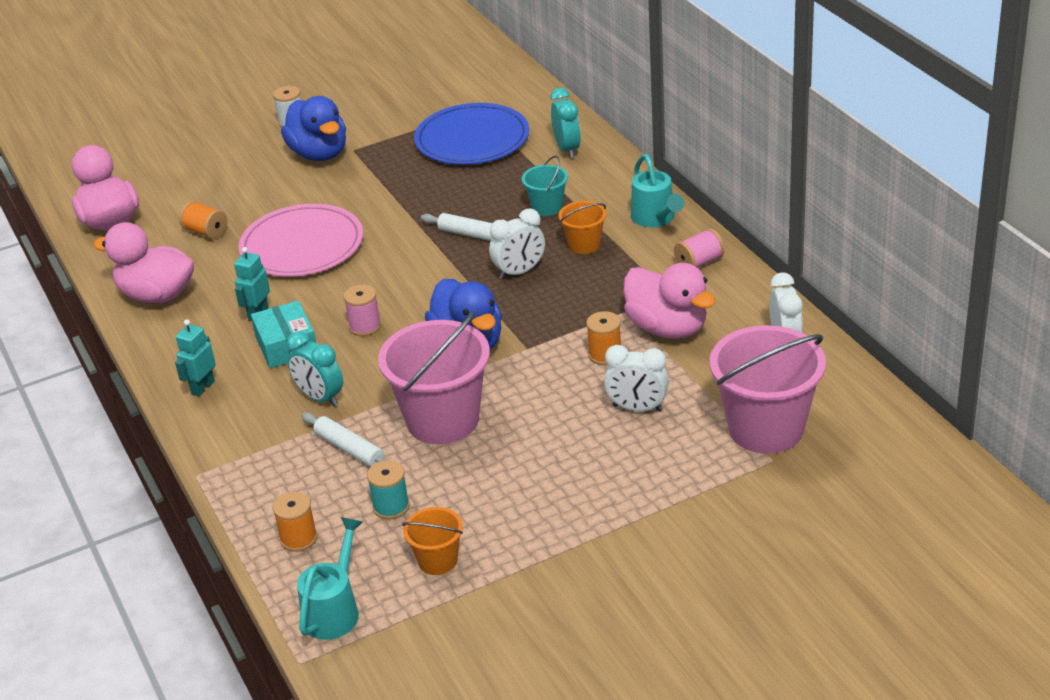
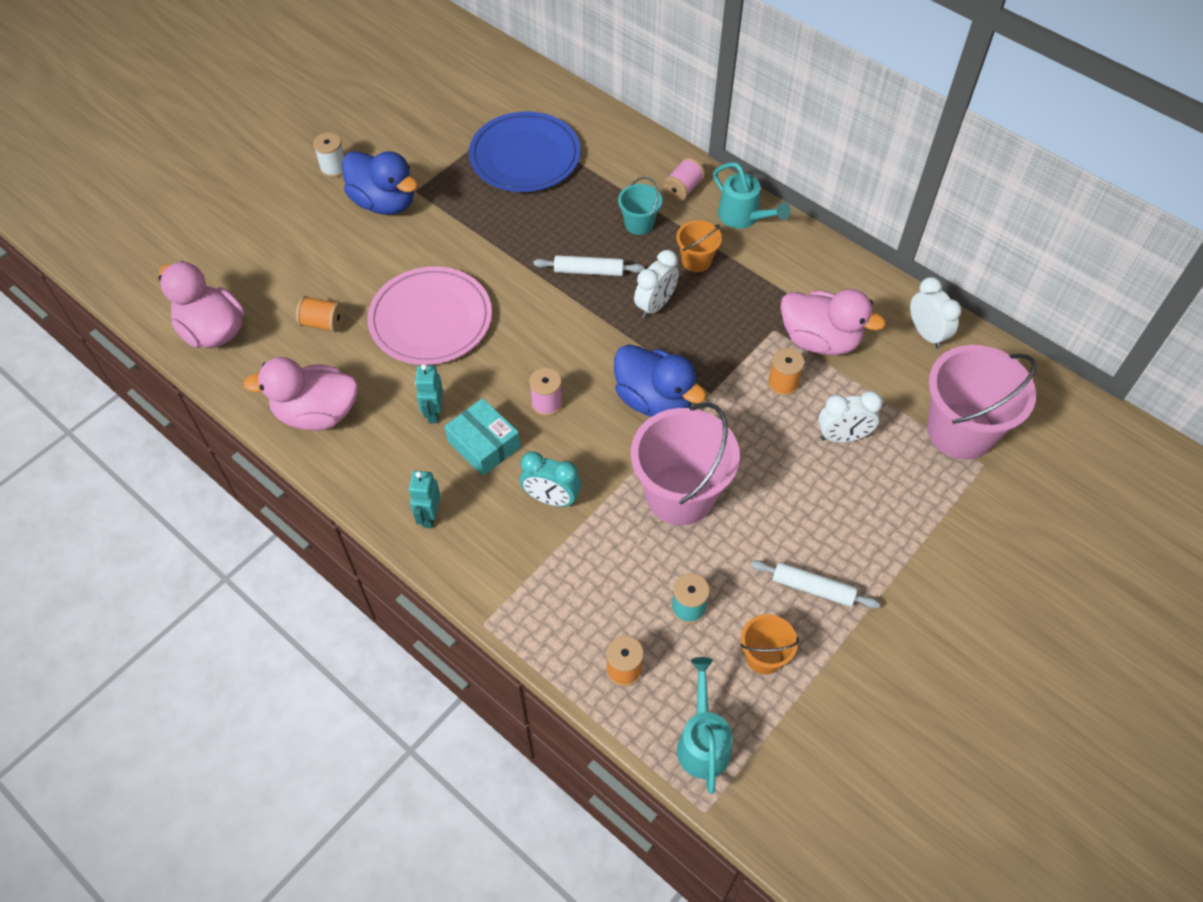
camera: 25 degrees left, 20 degrees up
white rolling pin [302,412,387,467] -> white rolling pin moved to [751,560,880,609]
turquoise clock [550,88,581,158] -> none
pink spool [674,229,725,268] -> pink spool moved to [663,158,705,201]

